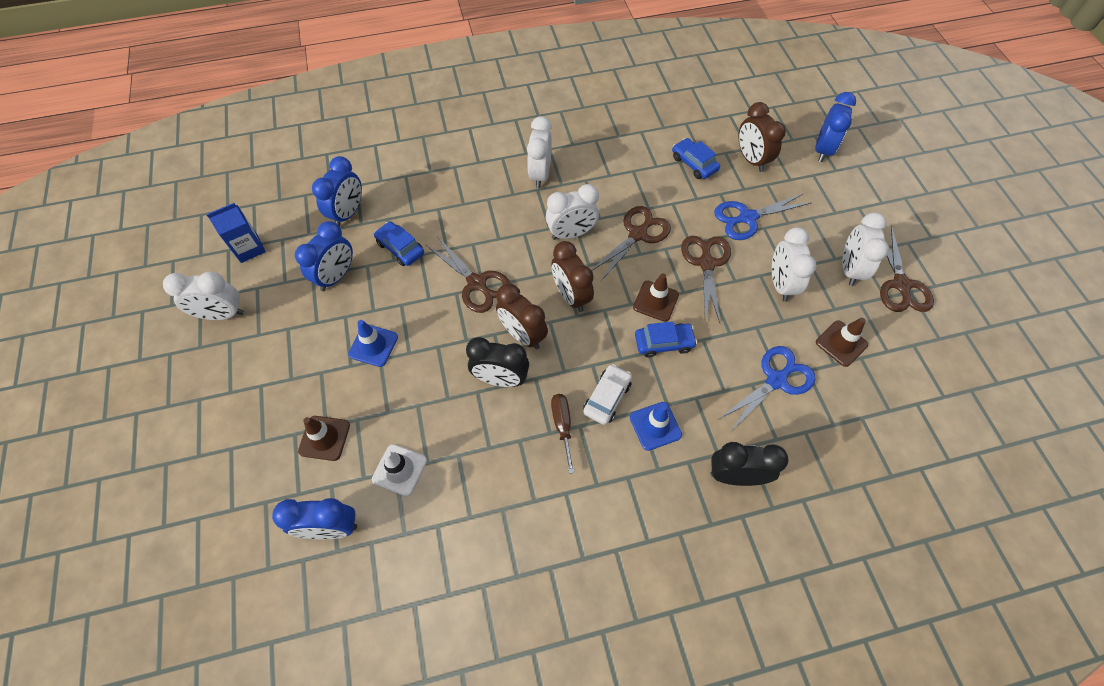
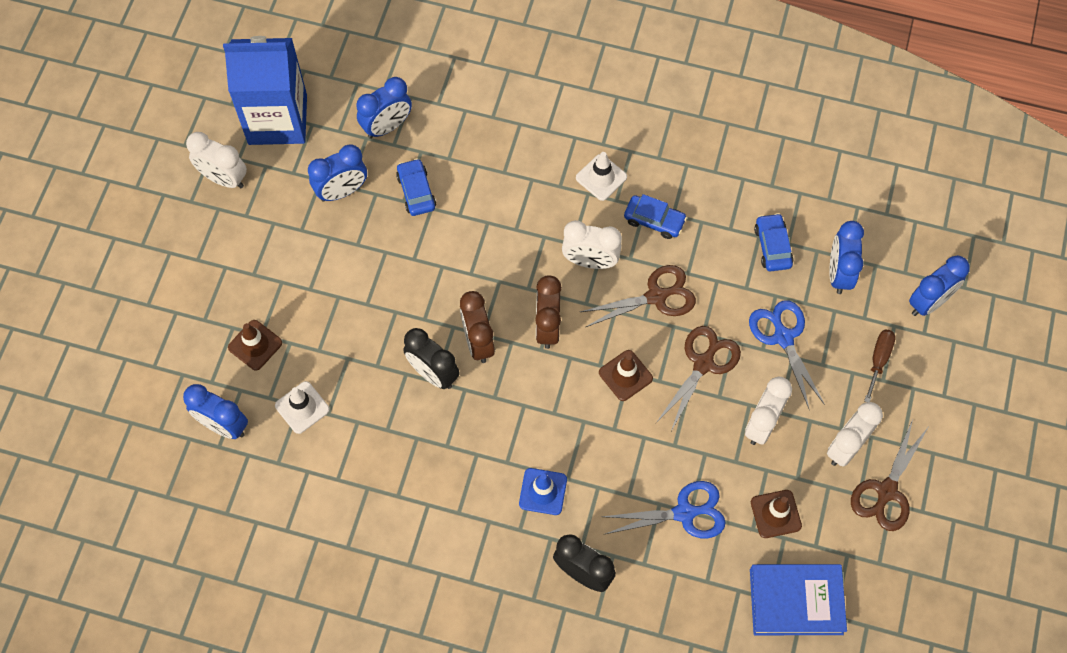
camera: 30 degrees right, 5 degrees up
blue carton [206,203,266,263] -> blue carton [223,36,307,145], size x2.05
blue traffic cone [348,320,398,367] -> none
brown scissors [426,236,511,313] -> none
white clock [527,116,552,188] -> white traffic cone [576,152,627,201]
brown screwdriver [551,394,575,474] -> brown screwdriver moved to [864,329,896,402]
white car [583,364,632,425] -> none
blue car [635,321,697,358] -> blue car moved to [624,194,687,239]
blue scissors [714,193,811,240] -> blue scissors turned 60 degrees clockwise [749,300,825,408]
brown clock [739,102,786,172] -> blue clock [830,221,864,294]
none -> blue book [750,564,847,635]

